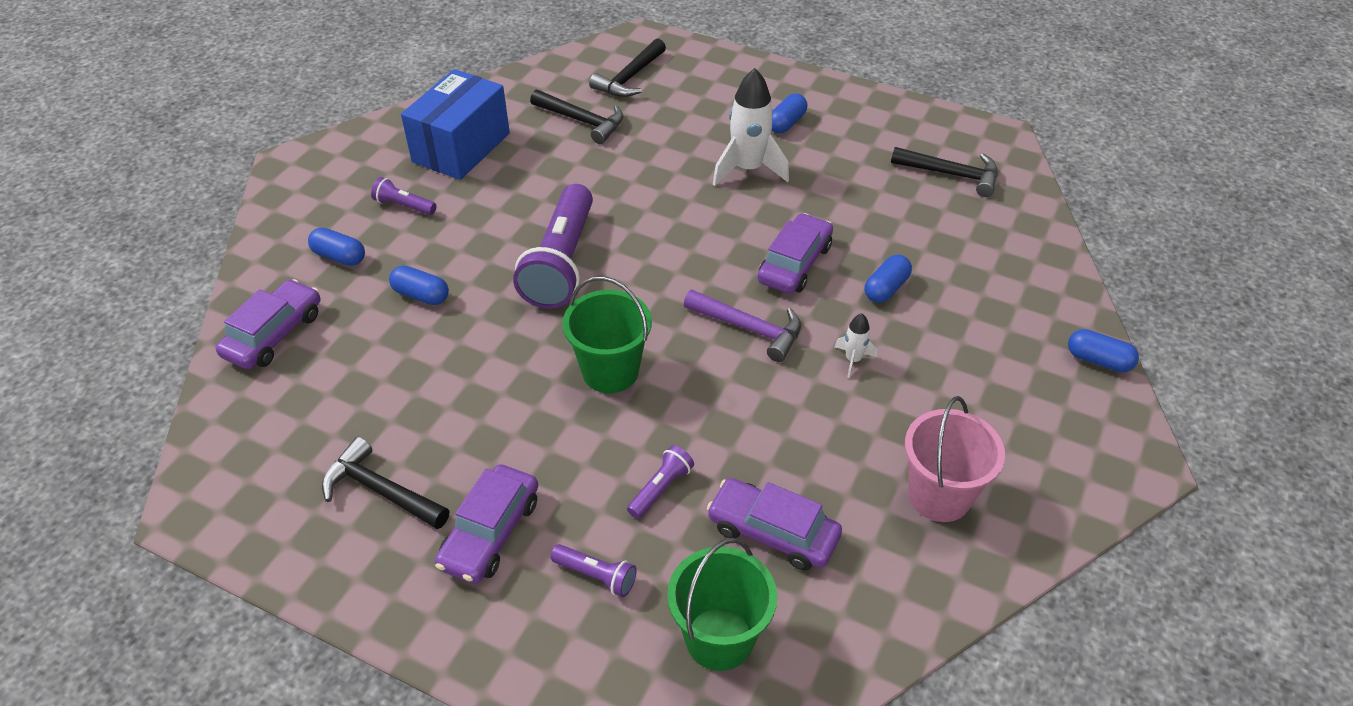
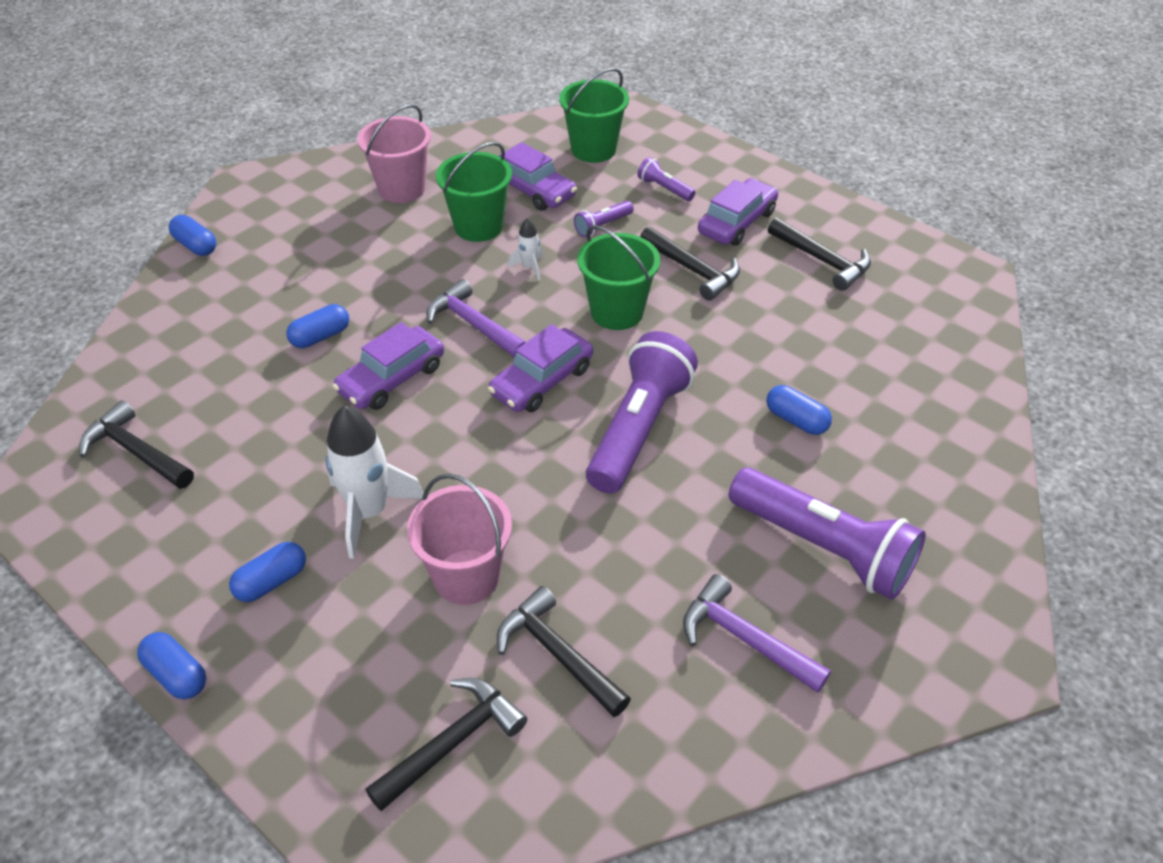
camera: 165 degrees left, 0 degrees up
purple car [216,279,320,369] -> purple car moved to [488,324,593,412]
blue capsule [308,227,365,266] -> blue capsule moved to [137,632,206,699]
purple flashlight [371,177,436,215] -> purple flashlight [729,467,926,600], size x2.26
blue box [401,69,510,180] -> purple hammer [683,574,831,693]
white rocket [835,313,877,378] -> white rocket moved to [508,218,543,281]
none -> pink bucket [407,473,512,605]
none -> green bucket [436,142,512,242]
none -> black hammer [640,227,740,301]

